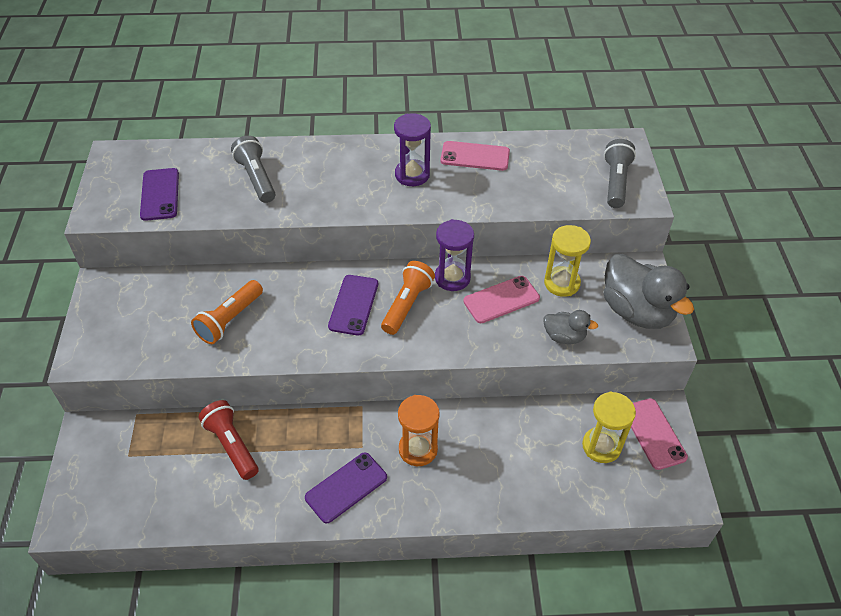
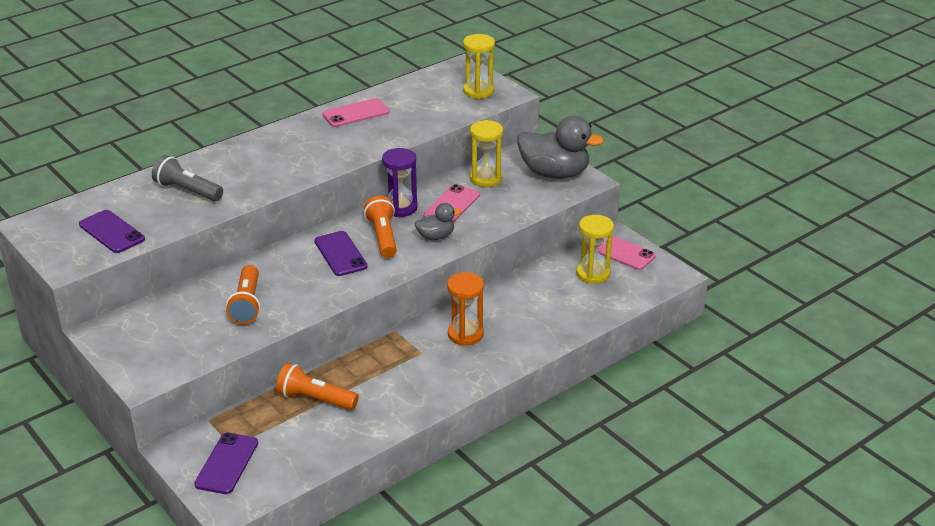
camera: 35 degrees left, 15 degrees down
red flashlight [199,400,258,480] -> orange flashlight [276,363,359,410]
purple phone [305,452,387,524] -> purple phone moved to [194,433,258,494]
purple hourglass [394,114,431,186] -> none
grey duck [543,310,598,344] -> grey duck moved to [415,203,461,240]
grey flashlight [604,139,636,208] -> yellow hourglass [463,34,495,99]

